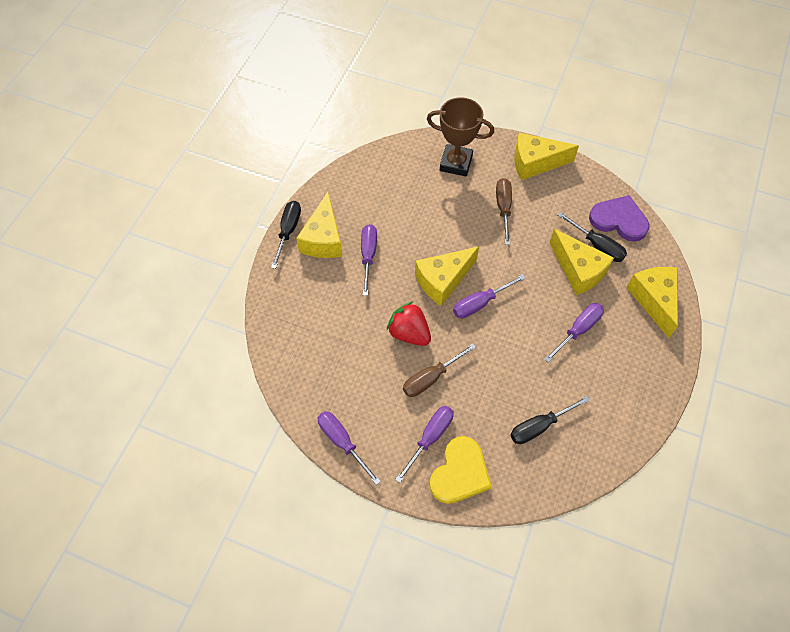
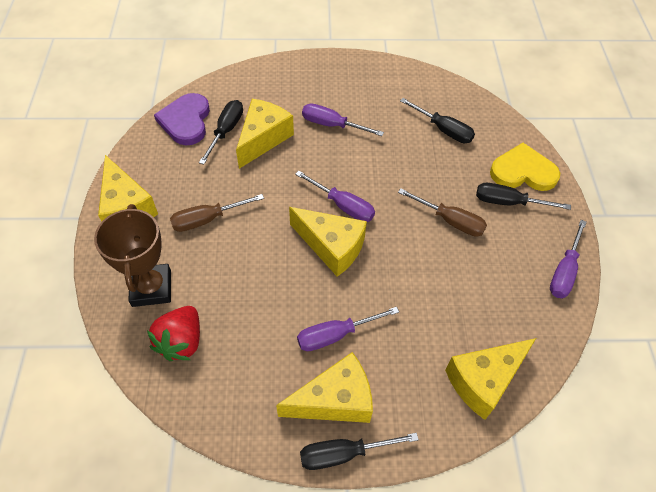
camera: 115 degrees left, 5 degrees down
red strawberry [387,302,431,346] -> red strawberry moved to [147,306,200,361]
purple screwdriver [395,406,454,483] -> black screwdriver [476,183,571,210]
yellow cheese [627,267,678,338] -> yellow cheese moved to [445,338,536,420]

